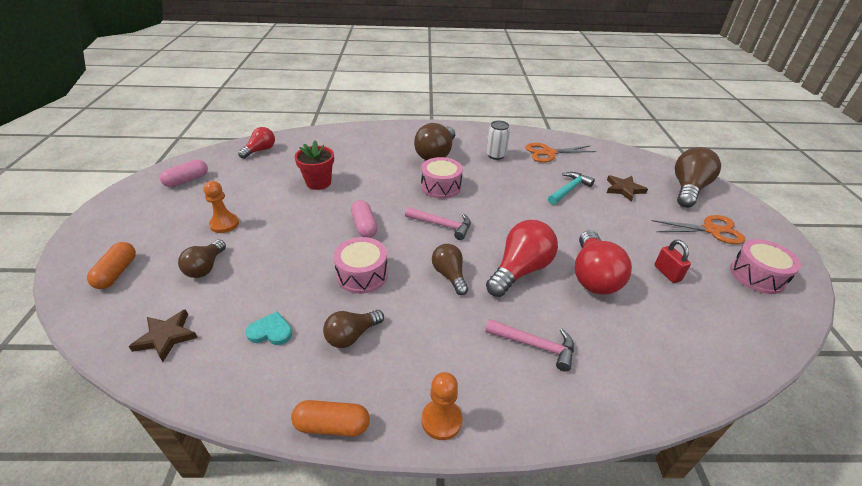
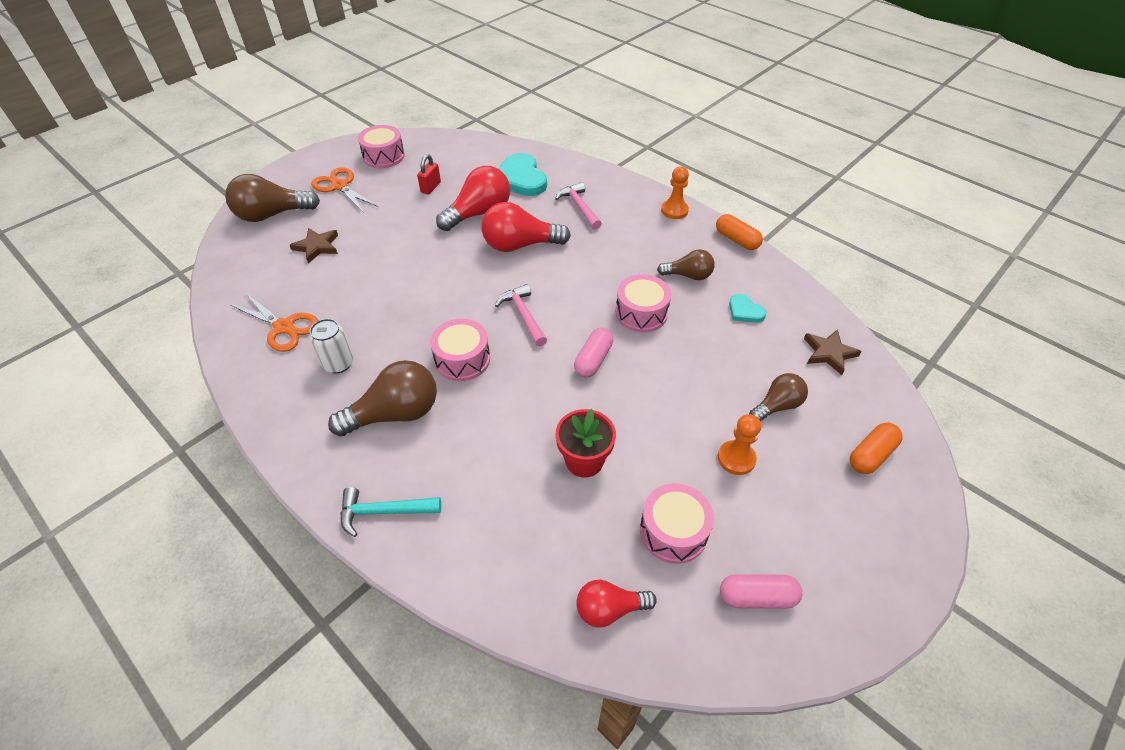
camera: 135 degrees left, 10 degrees up
brown light bulb [432,244,468,295] -> none
turquoise hammer [548,172,595,205] -> turquoise hammer moved to [341,487,441,537]
none -> turquoise heart [499,153,547,196]
none -> pink drum [640,483,714,564]

